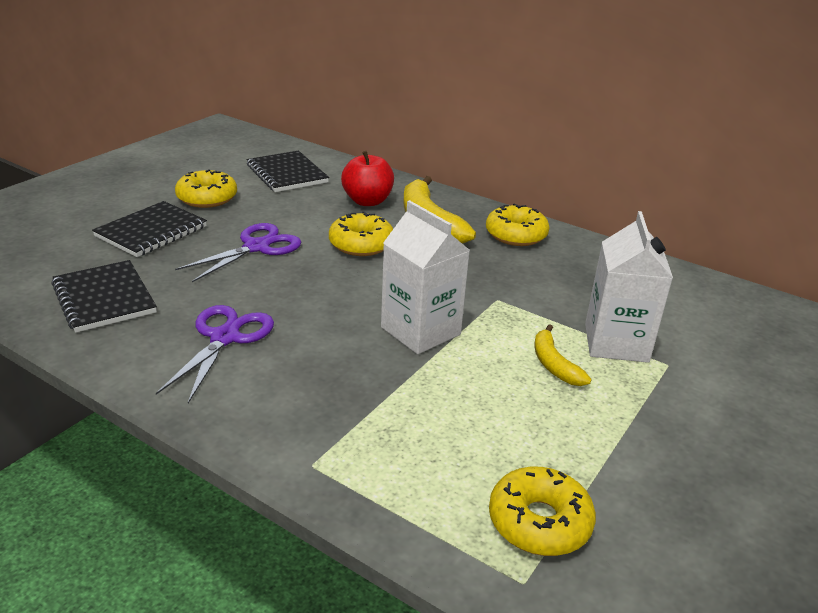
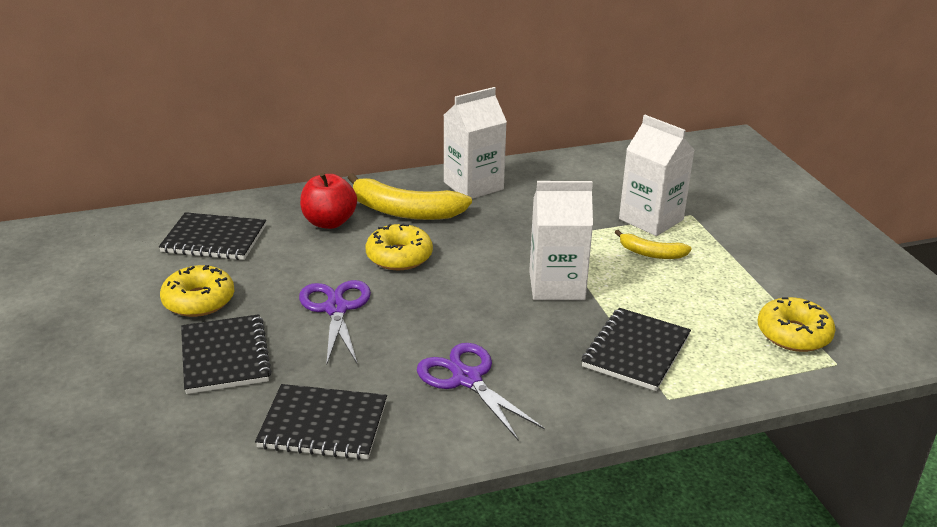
camera: 50 degrees left, 0 degrees up
yellow donut [486,203,550,246] -> white carton [444,87,507,199]
none -> black notebook [582,308,691,391]

